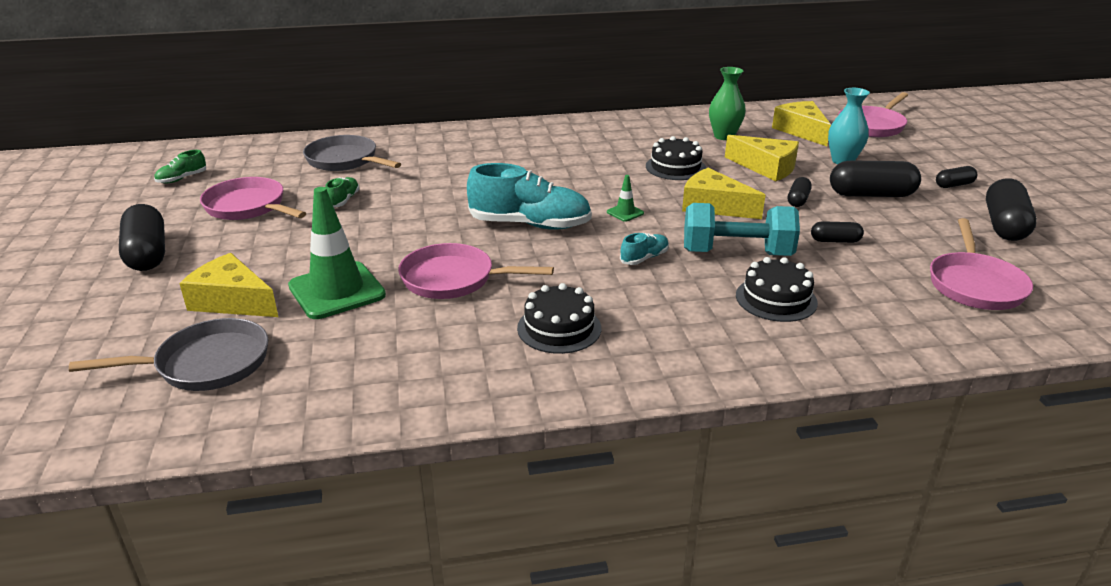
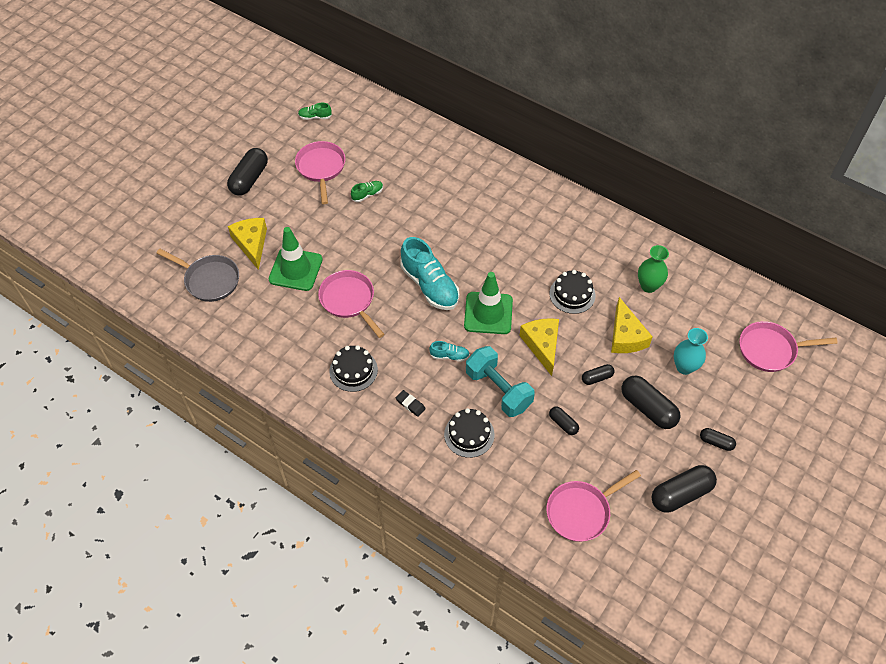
camera: 45 degrees right, 25 degrees up
grey pan [303,135,401,171] -> none
green traffic cone [607,175,644,222] -> green traffic cone [464,272,513,334], size x2.34
yellow cheese [772,101,831,146] -> none
none -> black eraser [396,390,426,417]

